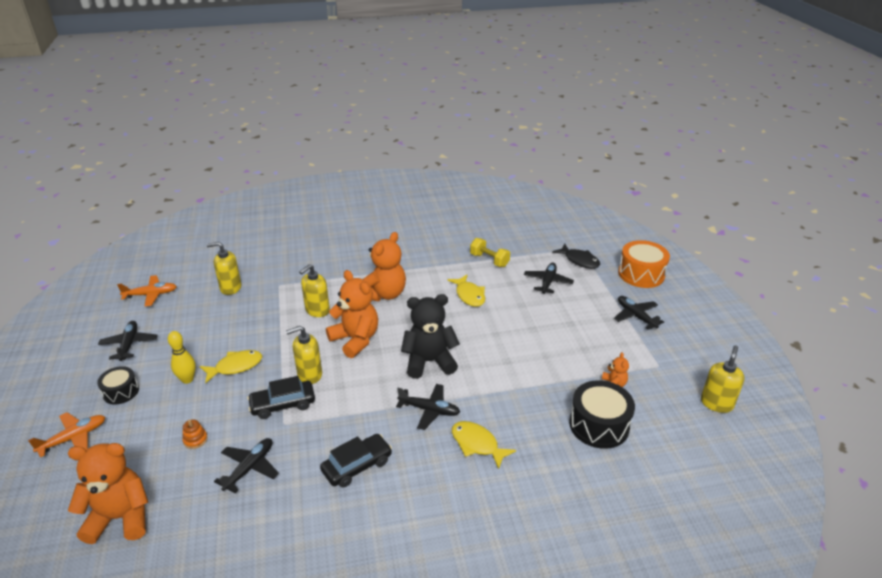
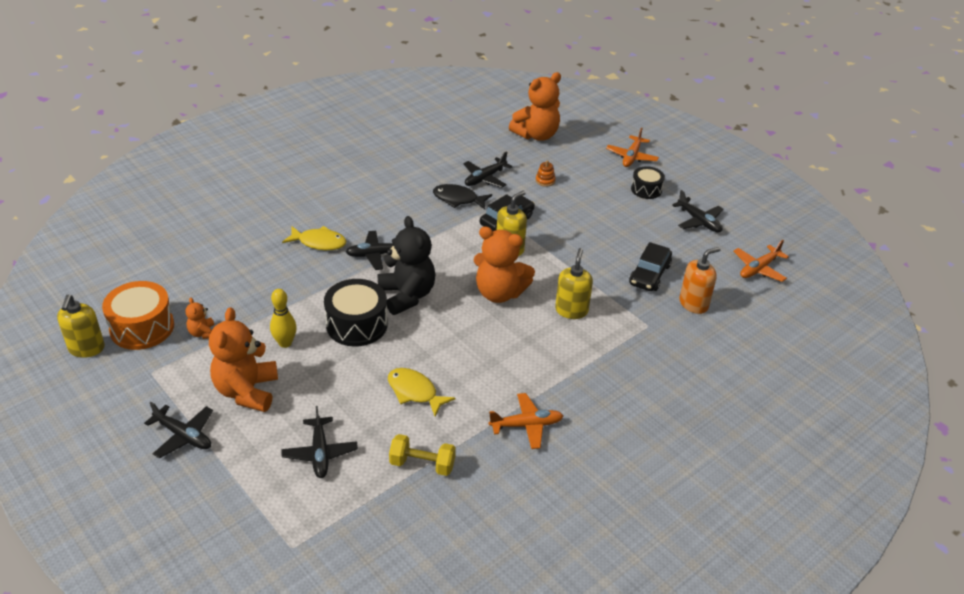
camera: 150 degrees right, 5 degrees up
yellow bowling pin [168,331,196,384] -> yellow bowling pin moved to [270,289,297,348]
yellow fish [200,350,262,384] -> none
yellow soap dispenser [207,242,241,295] -> orange soap dispenser [680,247,720,314]
black plane [214,438,279,493] -> black plane turned 45 degrees clockwise [463,151,513,188]
black car [320,434,392,488] -> black car moved to [629,242,672,291]
orange teddy bear [363,232,406,301] -> orange teddy bear moved to [209,307,278,412]
black teddy bear [401,294,460,379] -> black teddy bear turned 75 degrees counterclockwise [377,216,435,315]
black fish [552,244,600,269] -> black fish moved to [433,184,492,209]
black drum [569,380,635,449] -> black drum moved to [324,279,388,347]
orange drum [618,240,670,288] -> orange drum moved to [102,281,174,350]
none -> orange plane [489,393,563,449]

